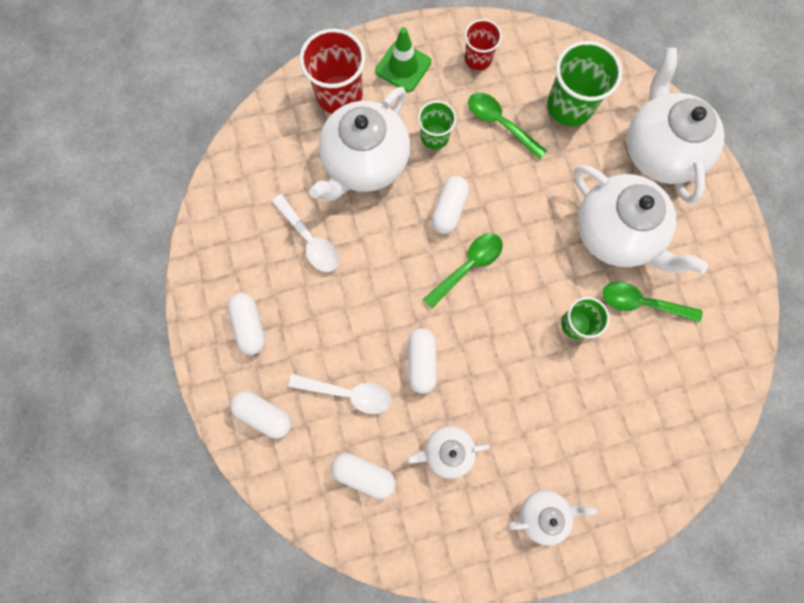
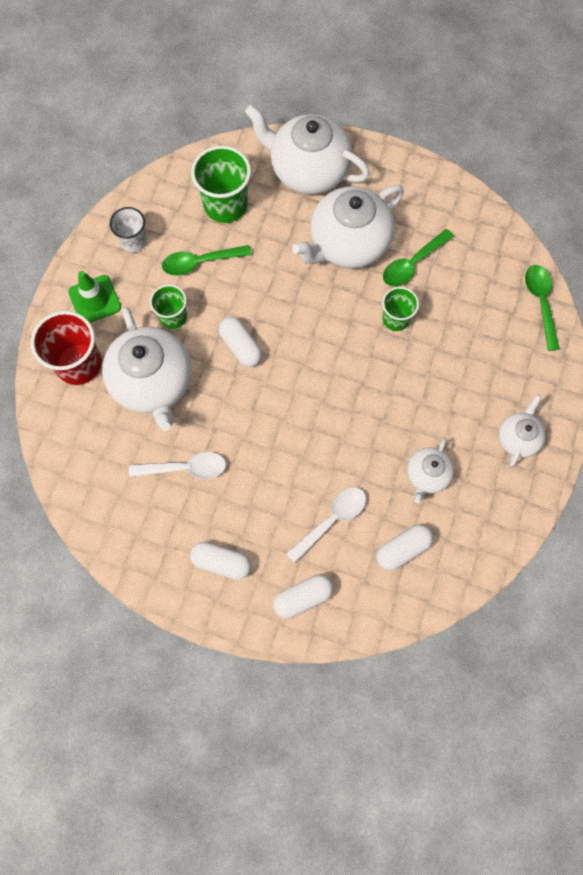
camera: 55 degrees left, 5 degrees down
white capsule [408,329,437,394] -> none
green spoon [423,233,503,309] -> green spoon moved to [525,265,560,351]
red cup [464,19,502,70] -> white cup [110,207,147,252]
white teapot [573,165,709,274] -> white teapot turned 150 degrees clockwise [292,185,404,268]

